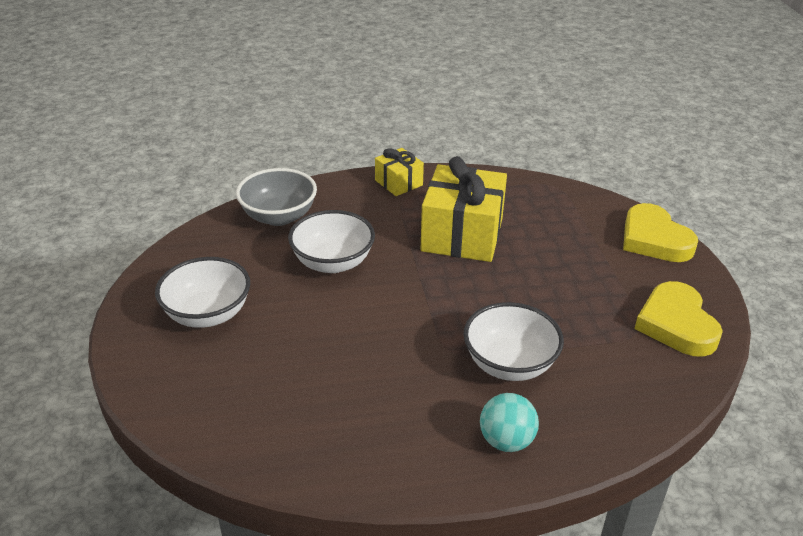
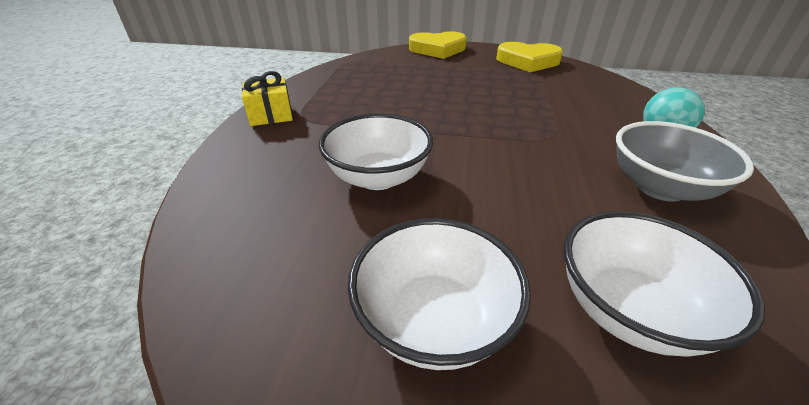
camera: 70 degrees left, 0 degrees up
grey bowl [236,168,317,226] -> grey bowl moved to [616,121,754,201]
yellow gift [420,156,507,262] -> none
white bowl [463,302,564,381] -> white bowl moved to [564,211,765,357]

